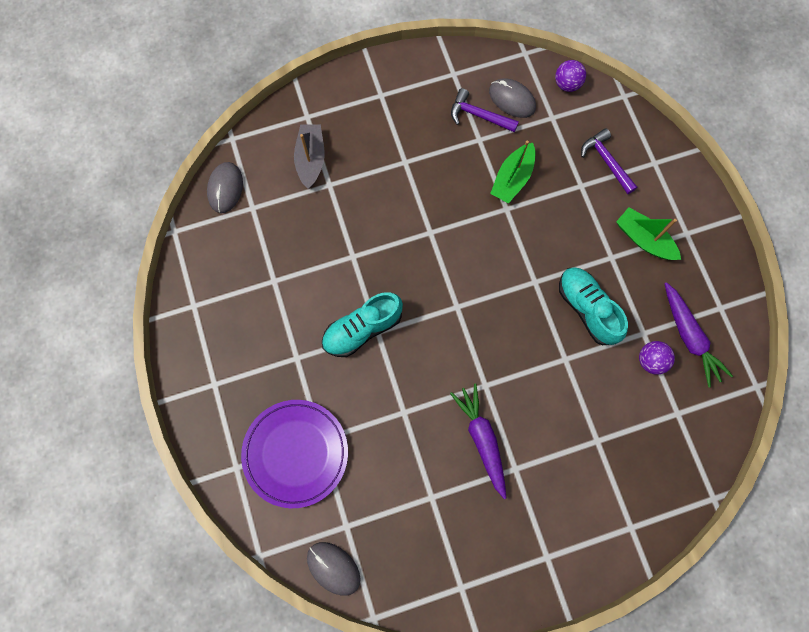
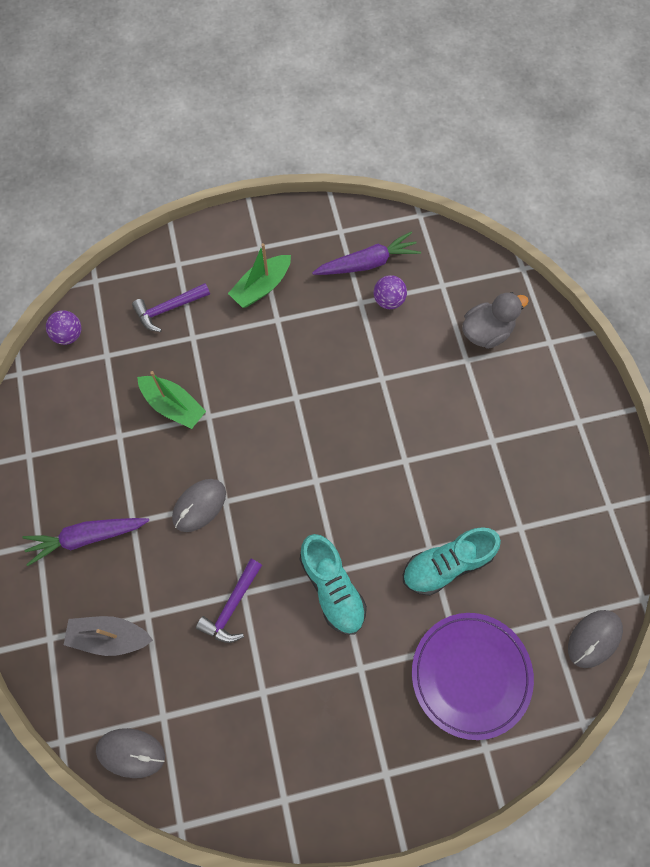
camera: 85 degrees left, 5 degrees down
purple carrot [450,383,506,499] -> purple carrot moved to [22,518,149,566]
purple hammer [451,88,519,132] -> purple hammer moved to [196,559,262,643]
grey mouse [489,78,536,118] -> grey mouse moved to [172,479,226,532]
turquoise shoe [559,267,628,345] -> turquoise shoe moved to [403,527,501,596]
none -> grey duck [462,292,529,349]

